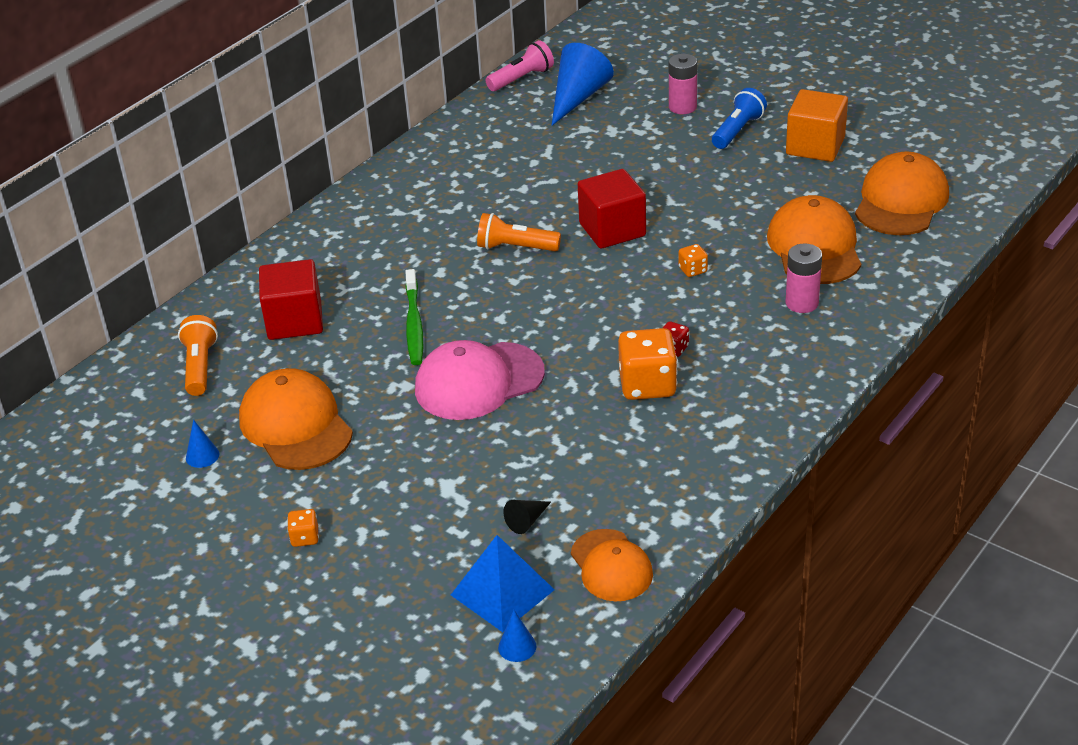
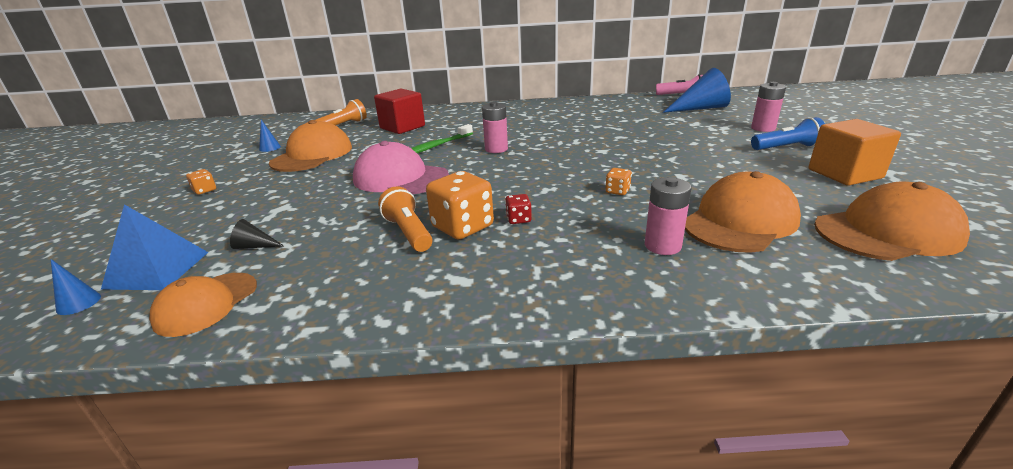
camera: 50 degrees right, 10 degrees down
orange flashlight [477,213,561,251] -> orange flashlight moved to [378,186,432,252]
red cube [578,169,646,249] -> none
none -> pink battery [482,102,508,153]

